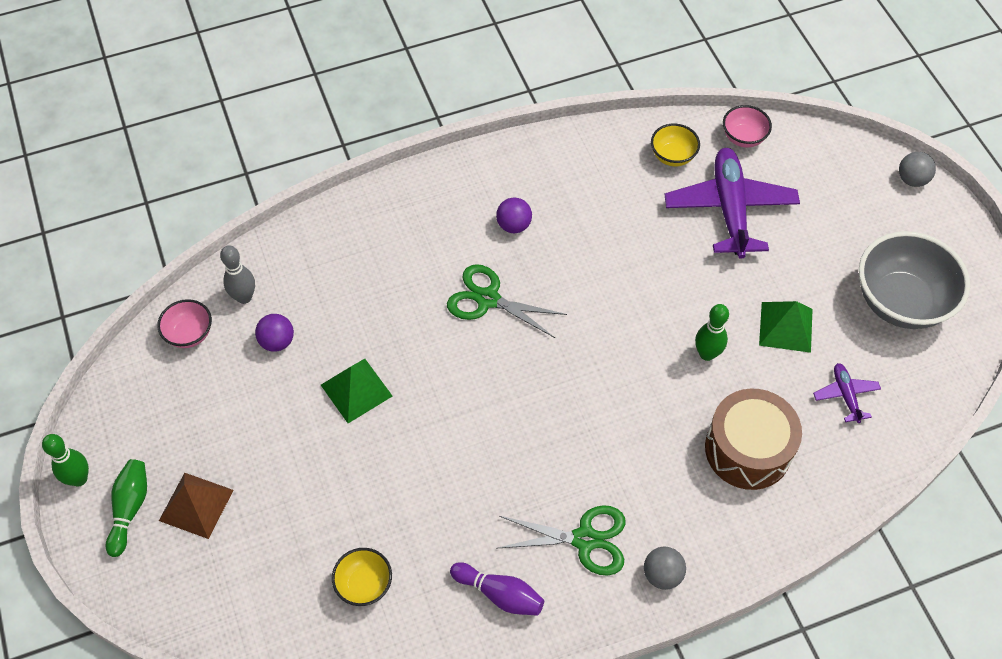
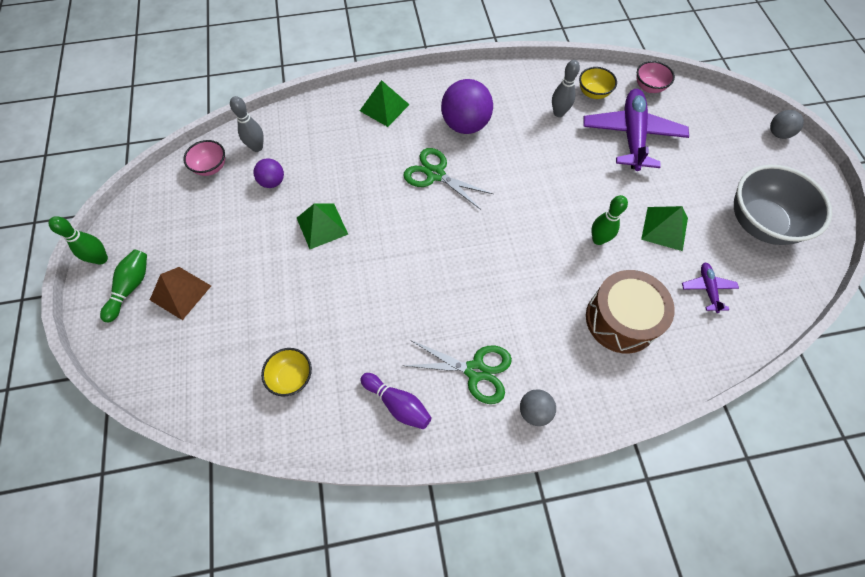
camera: 10 degrees right, 5 degrees up
purple ball [496,197,532,233] -> purple ball [441,79,493,134], size x1.86
none -> green pyramid [360,80,410,127]
none -> grey bowling pin [552,60,580,117]

